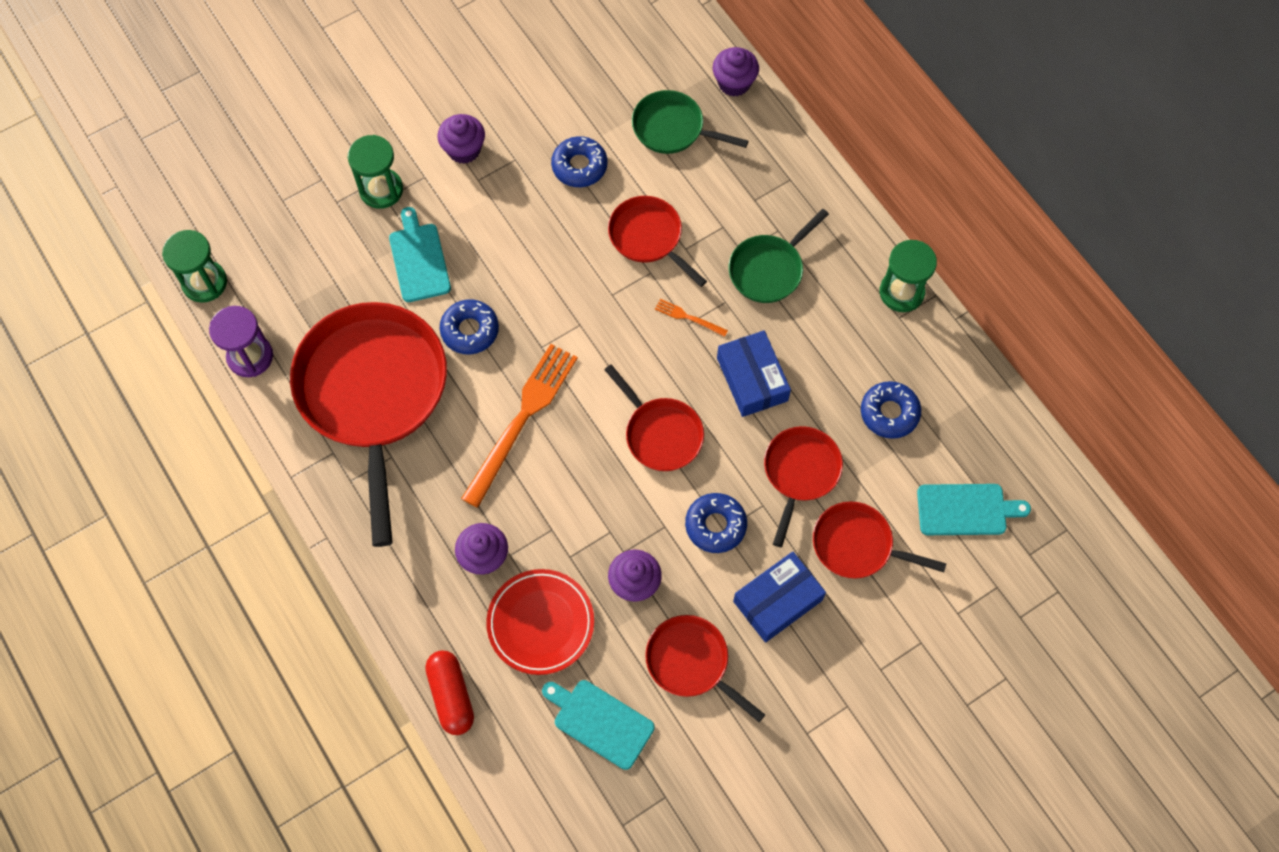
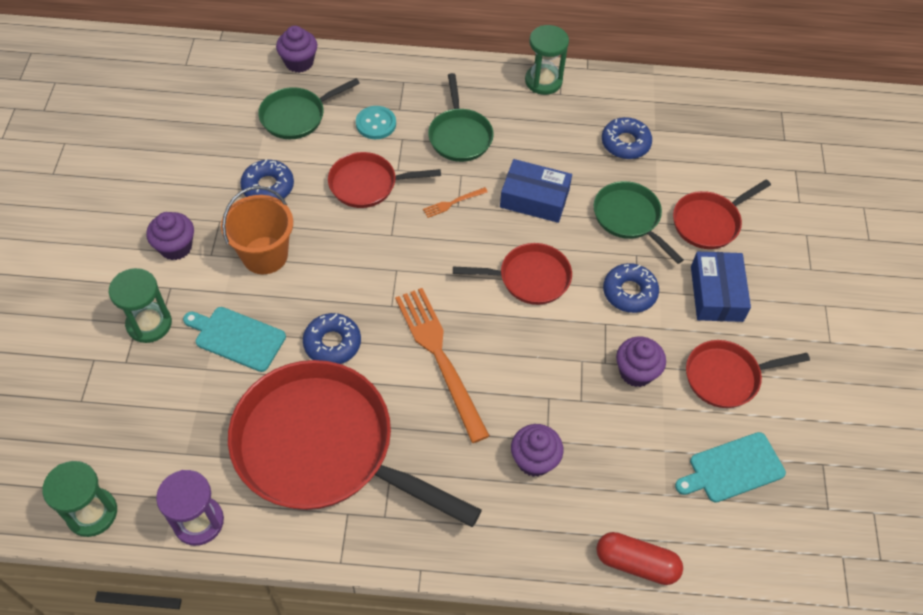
camera: 55 degrees left, 10 degrees down
red plate [486,569,594,675] -> none
red pan [764,426,843,547] -> green pan [594,181,684,264]
turquoise cutting board [917,484,1031,535] -> none
none -> orange bucket [221,186,293,274]
none -> turquoise button [356,106,396,139]

